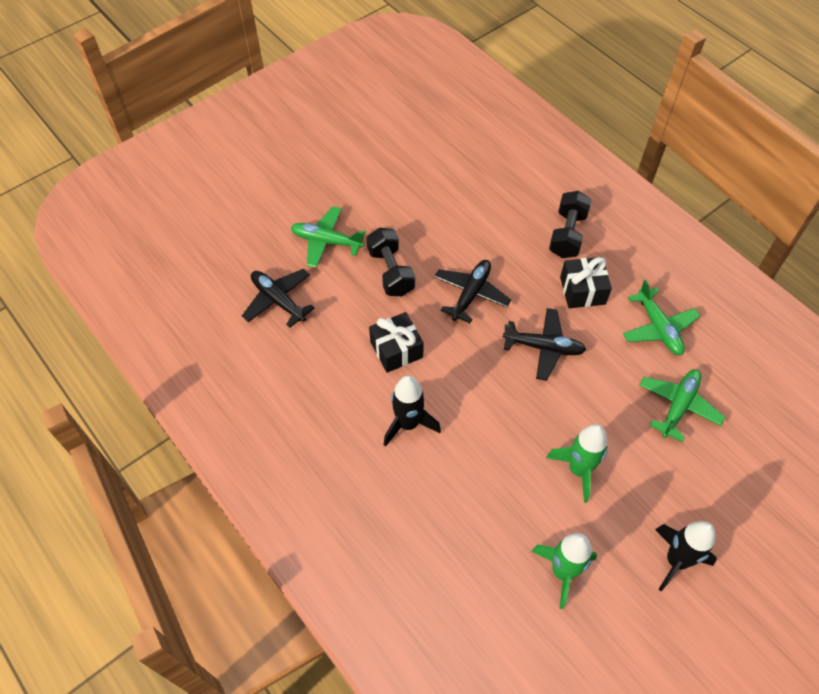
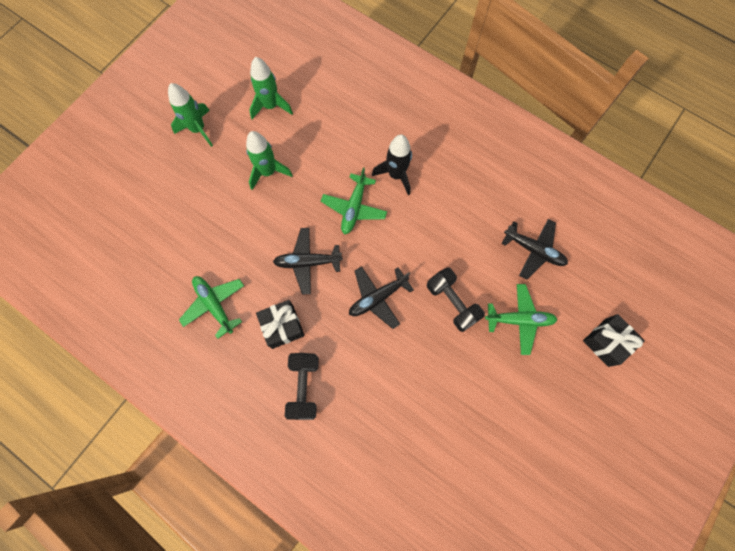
camera: 165 degrees right, 15 degrees up
black gift [369,312,424,373] -> black gift moved to [583,314,645,367]
black plane [434,260,511,323] -> black plane turned 45 degrees clockwise [349,266,414,329]
green plane [640,369,725,442] -> green plane moved to [321,168,387,235]
black rocket [655,521,717,591] -> green rocket [168,83,213,147]

